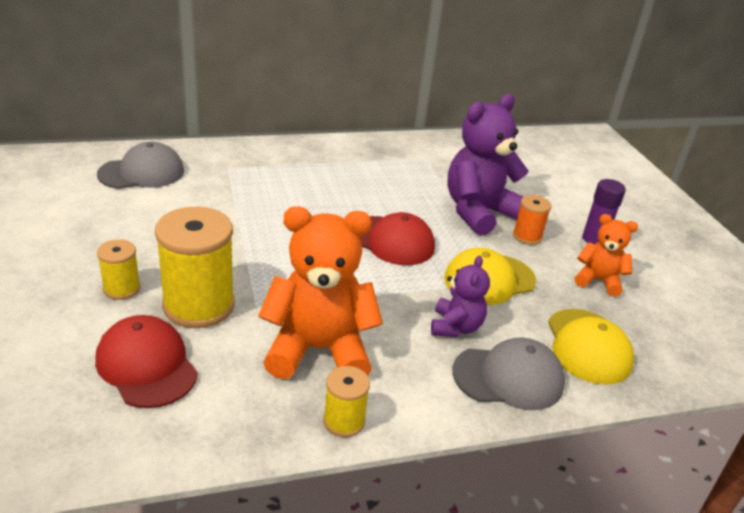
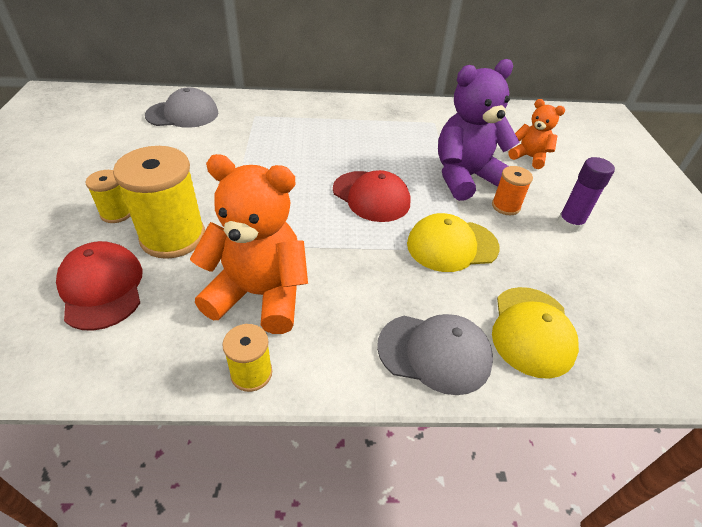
camera: 15 degrees right, 10 degrees up
purple teddy bear [431,256,490,337] -> none
orange teddy bear [575,214,638,297] -> orange teddy bear moved to [508,99,565,169]

